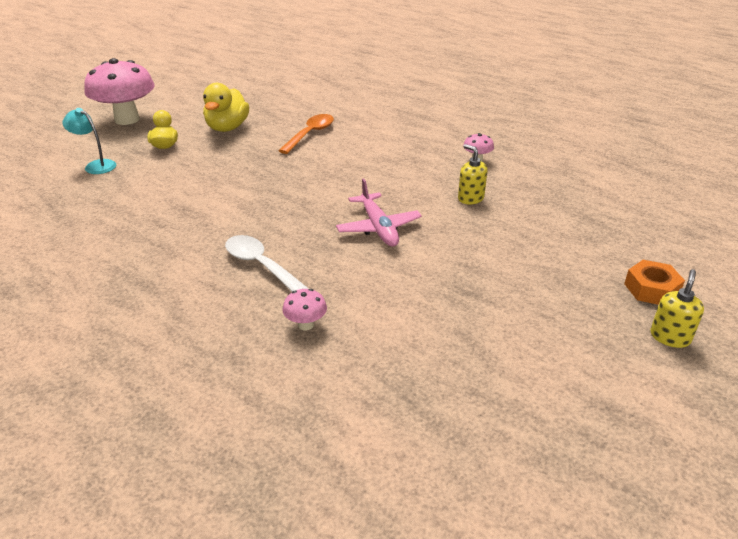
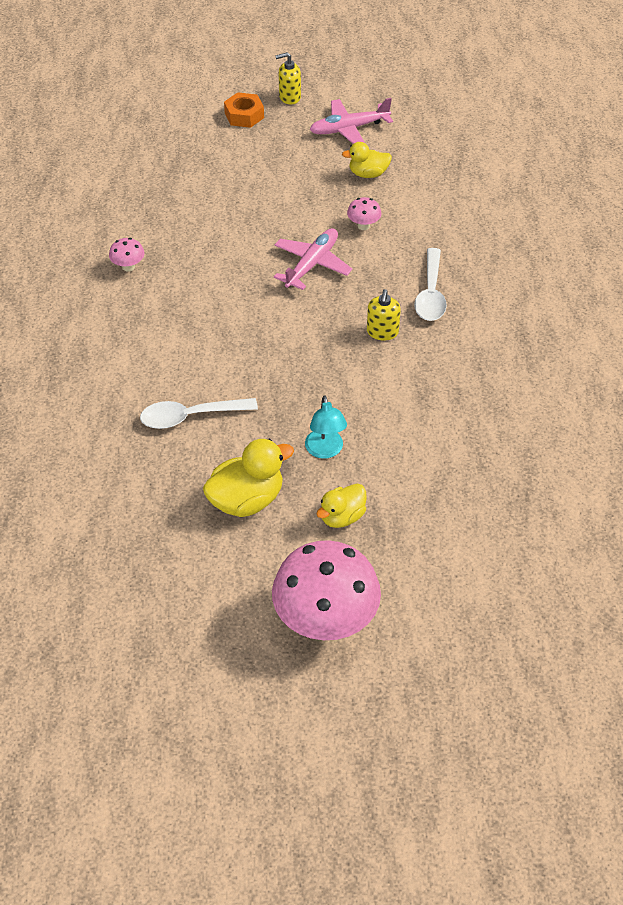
camera: 130 degrees left, 15 degrees up
turquoise lamp [62,108,116,174] -> turquoise lamp moved to [305,395,347,459]
orange spoon [278,114,334,154] -> white spoon [140,398,258,429]
pink mushroom [283,289,327,330] -> pink mushroom moved to [347,197,382,230]
yellow soap dispenser [458,144,488,204] -> yellow soap dispenser moved to [367,289,401,341]
none -> pink plane [310,98,393,144]
none -> yellow duck [342,142,392,178]

